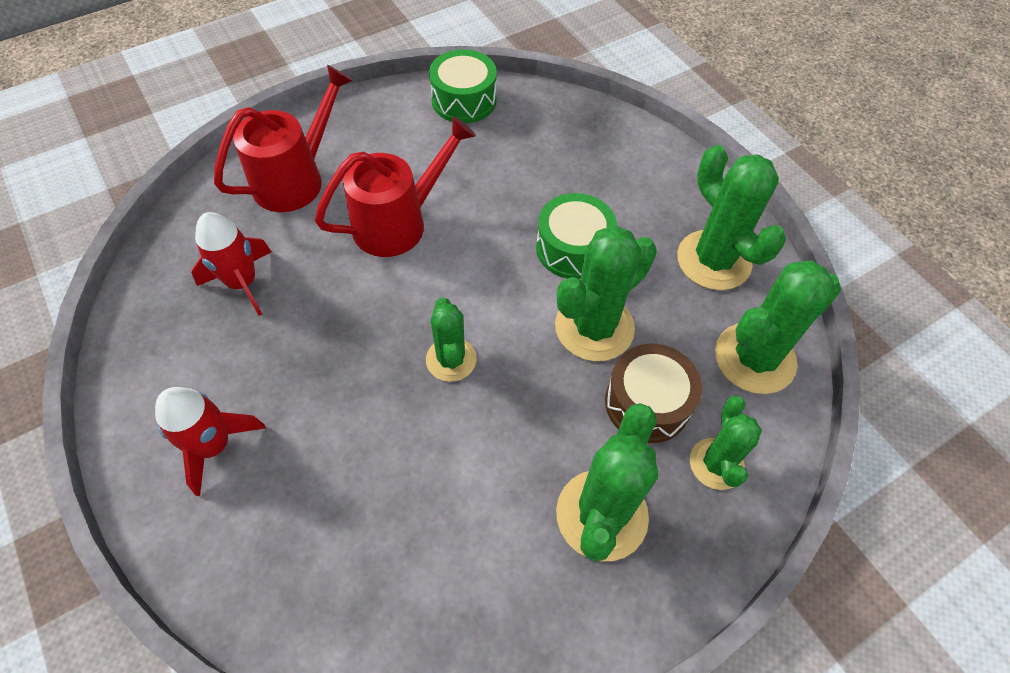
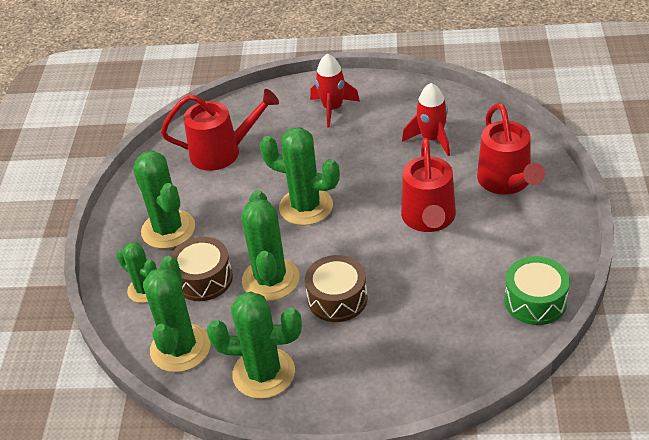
camera: 130 degrees right, 15 degrees down
green cactus [426,297,476,382] -> green cactus [260,127,340,226], size x1.62
green drum [536,193,617,279] -> brown drum [305,255,368,322]
none -> red watering can [161,89,279,171]

